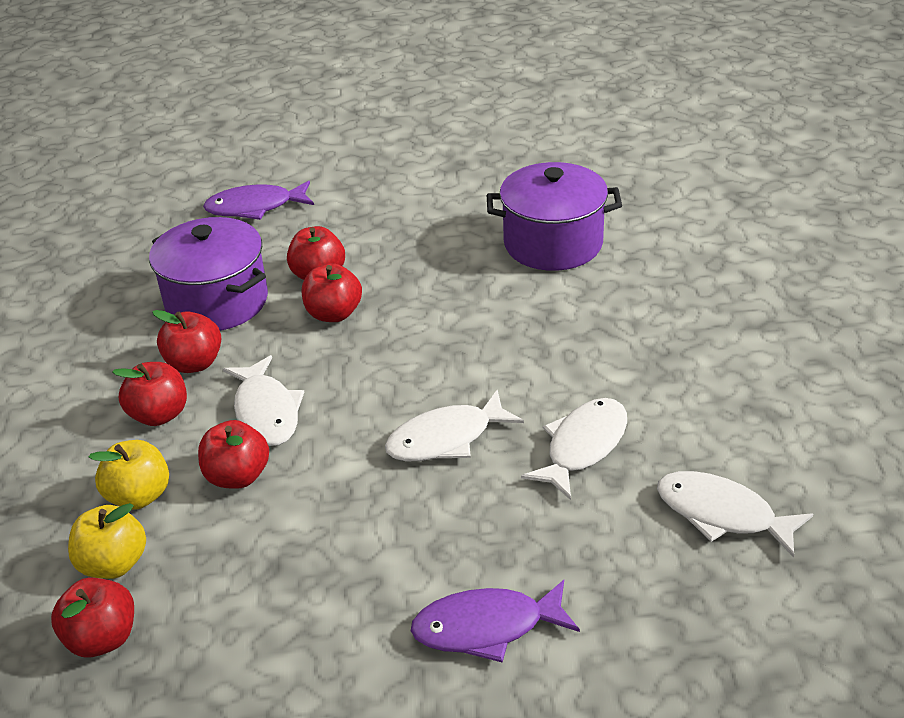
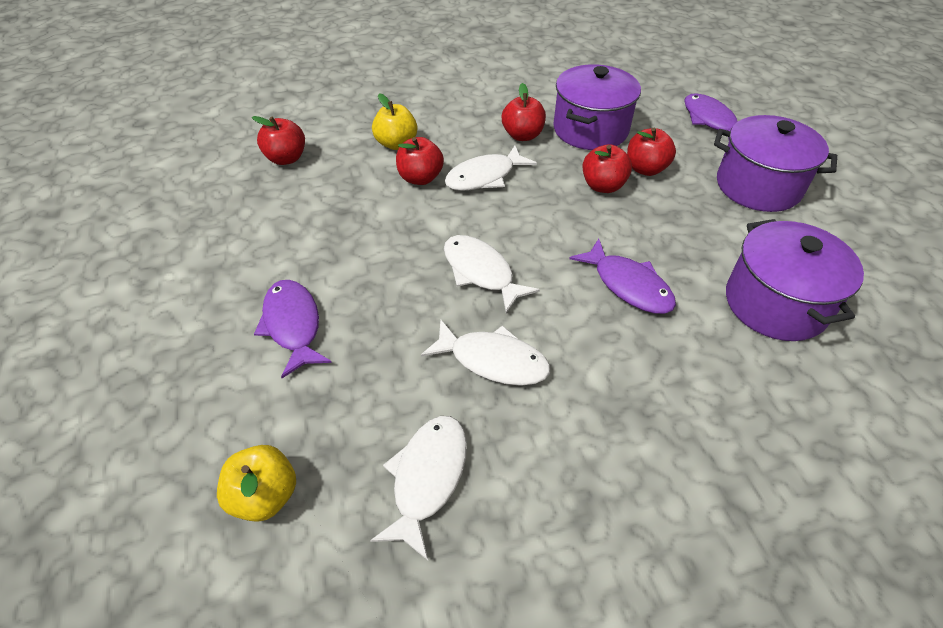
camera: 75 degrees right, 10 degrees up
yellow apple [68,503,146,579] -> yellow apple moved to [217,445,296,522]
red apple [112,362,187,426] -> none
none -> purple fish [569,239,676,314]
none -> purple pot [714,115,837,212]

